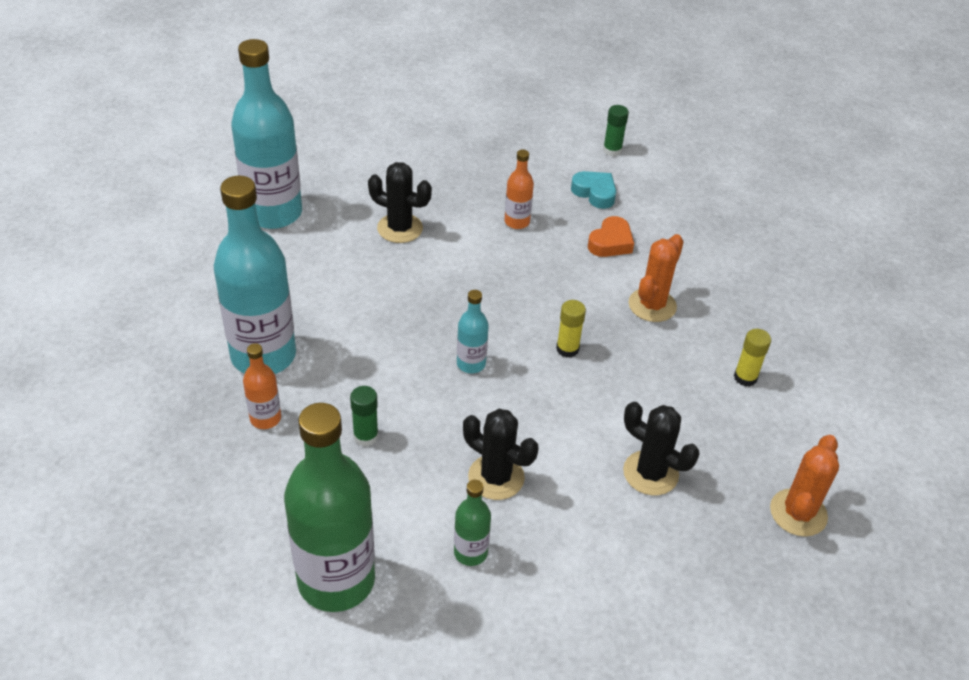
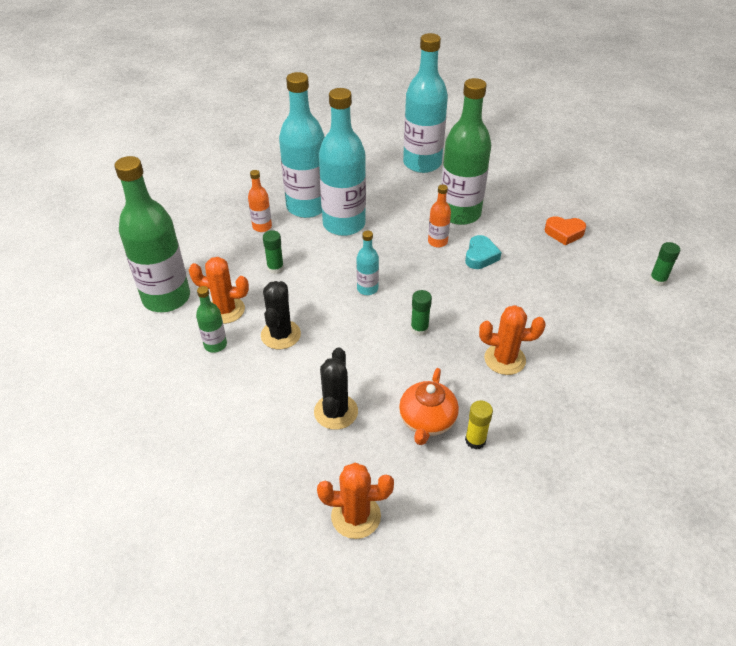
camera: 65 degrees right, 0 degrees up
black cactus [368,162,432,243] -> green bottle [441,78,491,225]
orange bottle [504,149,534,229] -> orange bottle moved to [428,185,451,248]
yellow glue stick [556,300,586,358] -> green glue stick [411,290,432,336]
turquoise heart [571,171,616,209] -> turquoise heart moved to [465,235,502,269]
orange heart [588,216,634,257] -> orange heart moved to [545,216,586,245]
none -> orange cactus [189,257,249,324]
none -> turquoise bottle [319,88,366,236]
none -> orange teapot [399,368,459,445]

